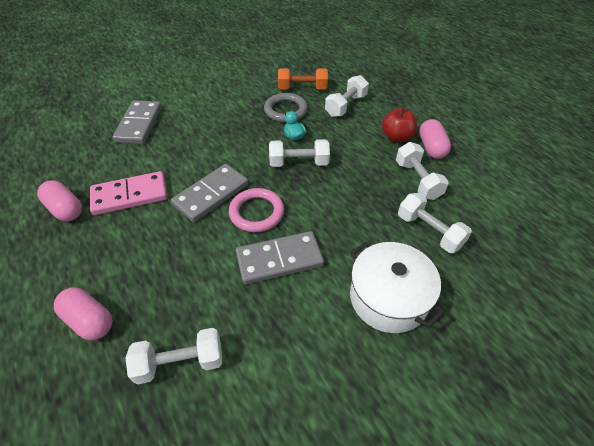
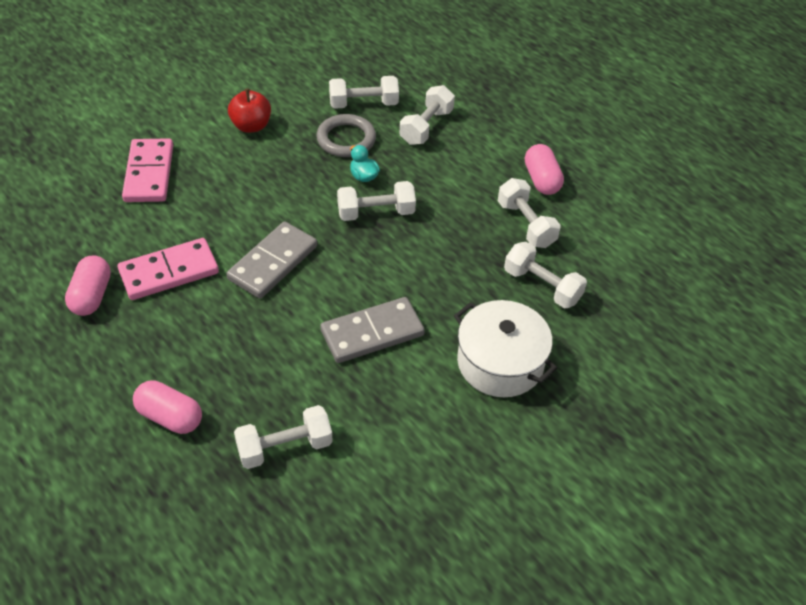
camera: 10 degrees left, 0 degrees up
pink capsule [37,180,82,221] -> pink capsule turned 60 degrees clockwise [65,256,111,316]
grey domino [112,100,162,144] -> pink domino [122,138,173,202]
pink ring [229,188,284,232] -> none
orange dumbbell [278,68,328,90] -> white dumbbell [329,76,399,109]
red apple [382,106,417,142] -> red apple moved to [228,89,271,133]

